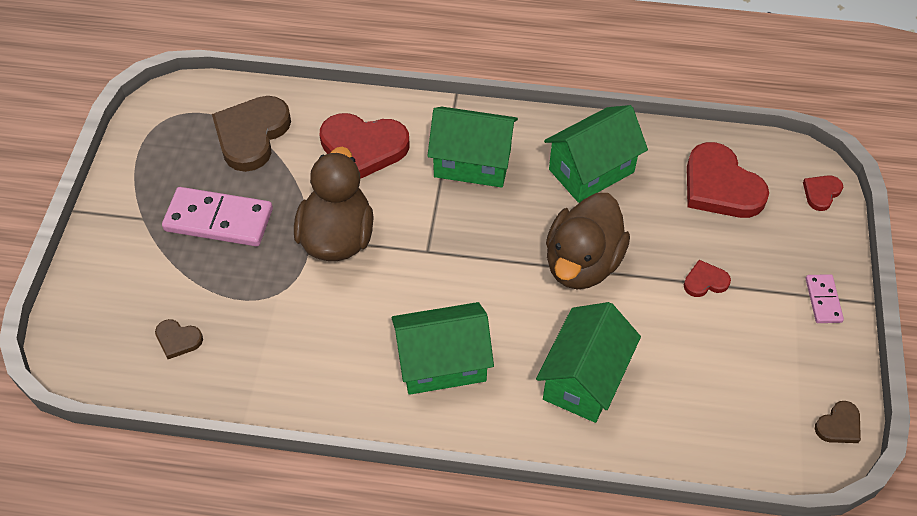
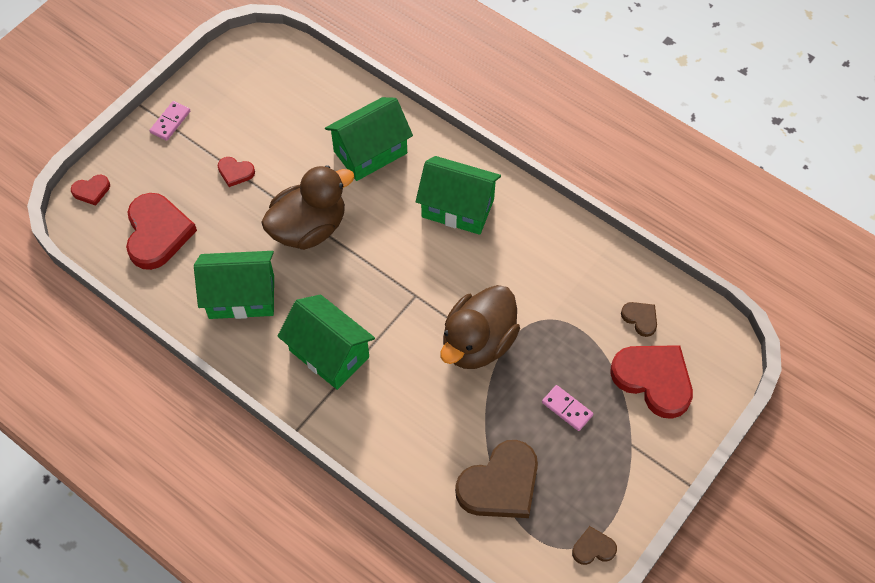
camera: 150 degrees left, 5 degrees up
pink domino [162,187,273,246] -> pink domino [542,385,593,431], size x0.51
red heart [320,113,409,179] -> red heart moved to [610,345,693,419]
brown heart [815,401,861,443] -> brown heart moved to [572,526,617,565]

